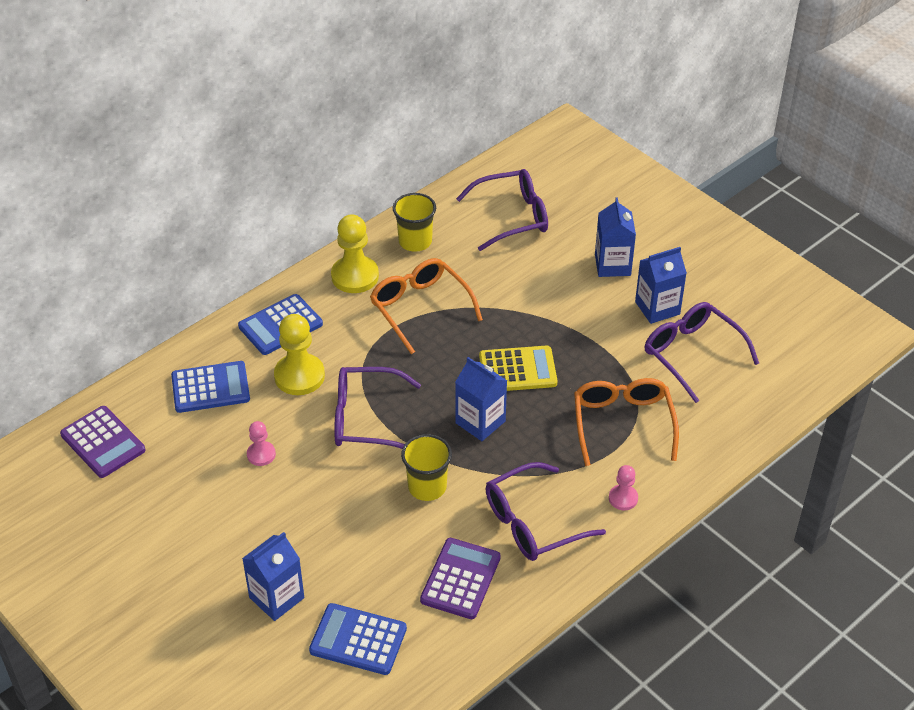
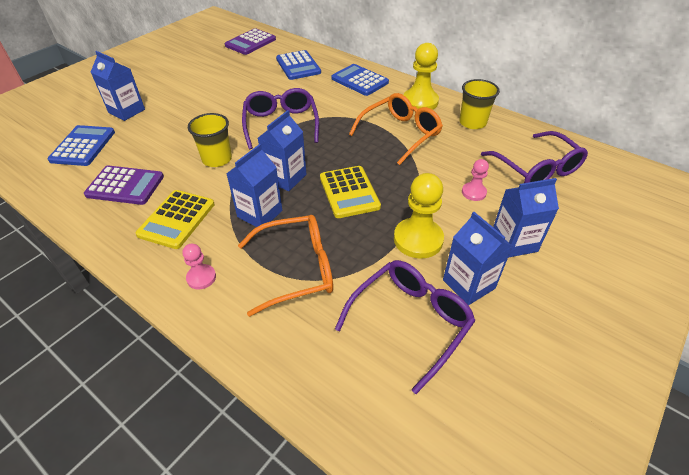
camera: 80 degrees right, 0 degrees up
pink pawn [247,421,276,466] -> pink pawn moved to [462,159,489,201]
yellow pawn [274,314,325,395] -> yellow pawn moved to [394,173,444,259]
purple glasses [486,462,606,561] -> yellow calculator [135,190,215,249]
none -> blue carton [226,144,282,227]

